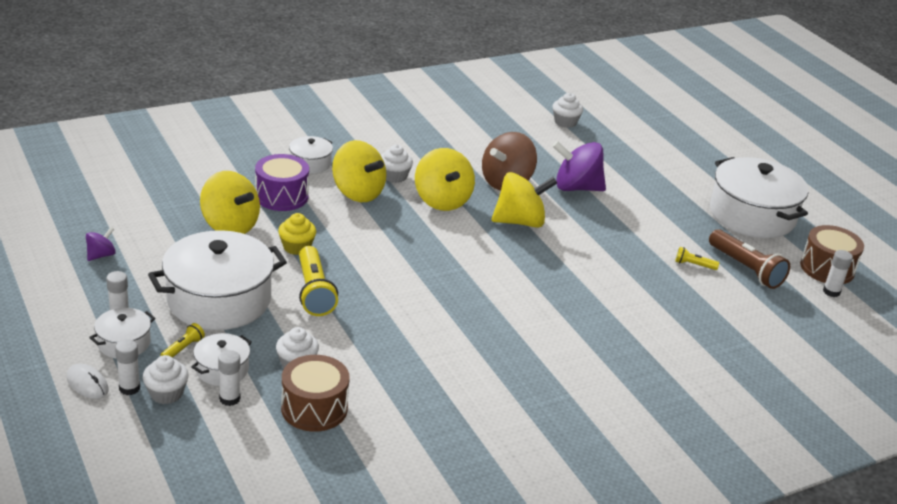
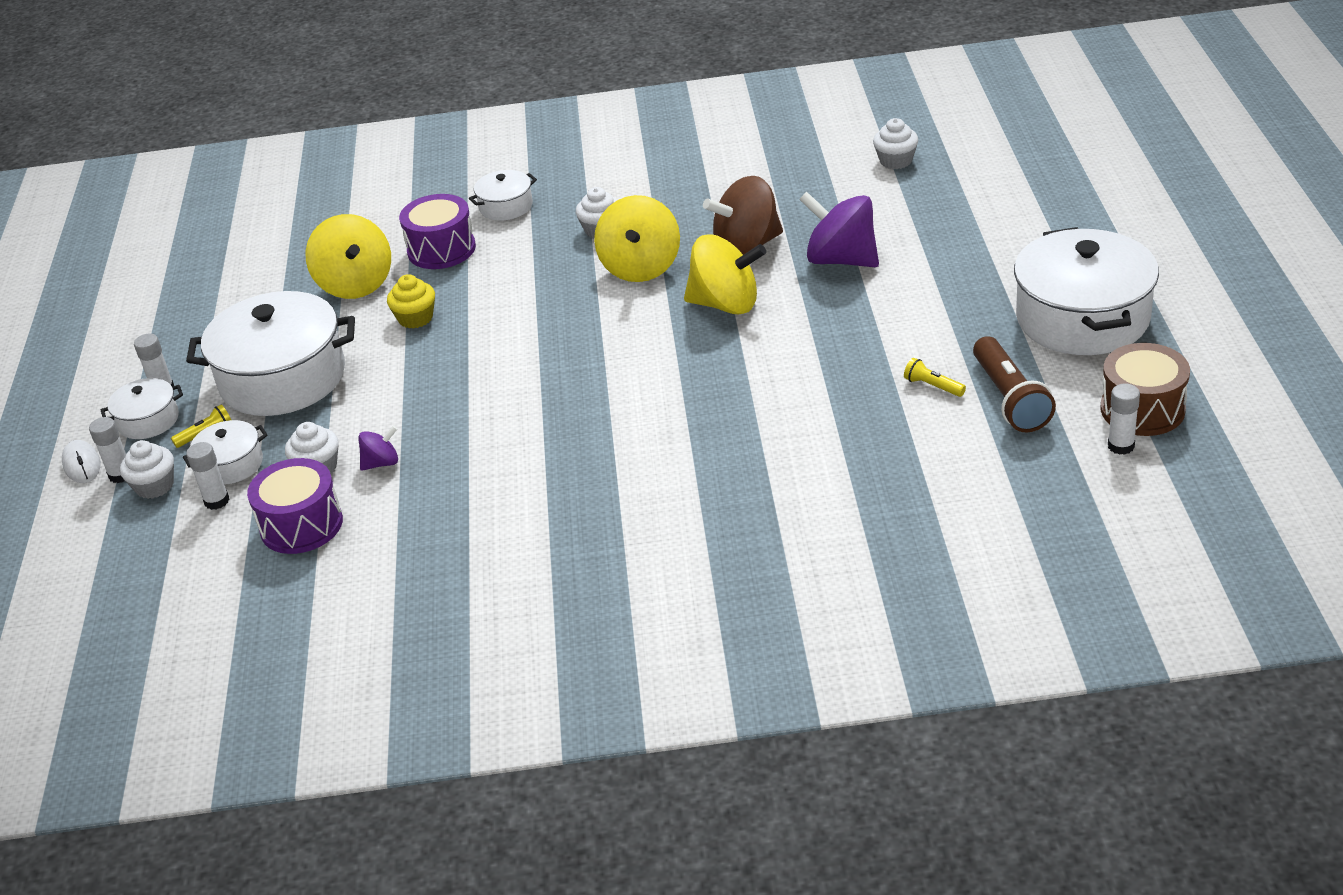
camera: 30 degrees right, 5 degrees up
purple spinning top [86,227,116,261] -> purple spinning top moved to [358,426,398,471]
brown drum [281,355,350,432] -> purple drum [247,458,343,554]
yellow flashlight [299,246,338,316] -> none
yellow spinning top [332,140,386,202] -> none

